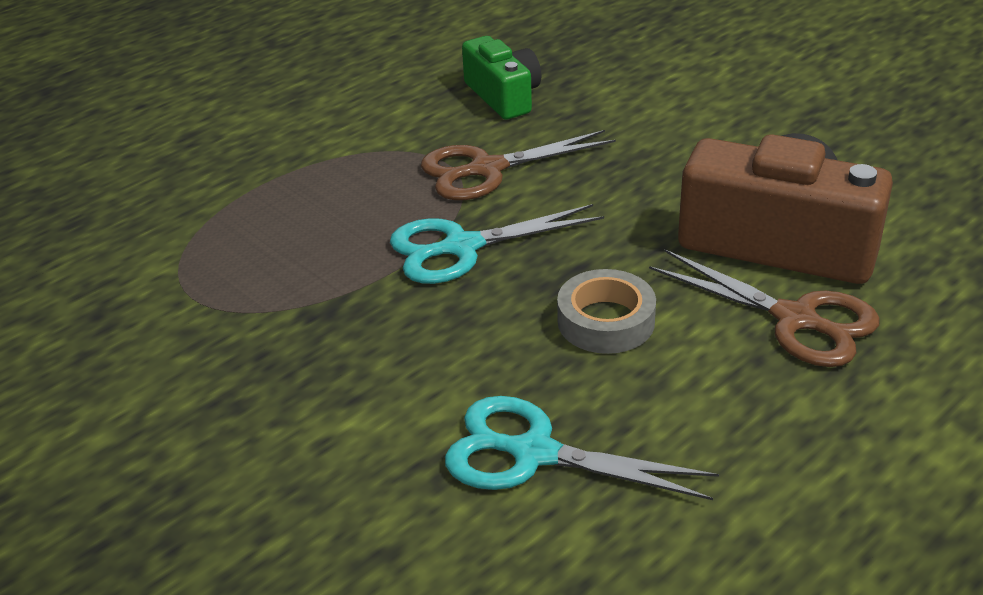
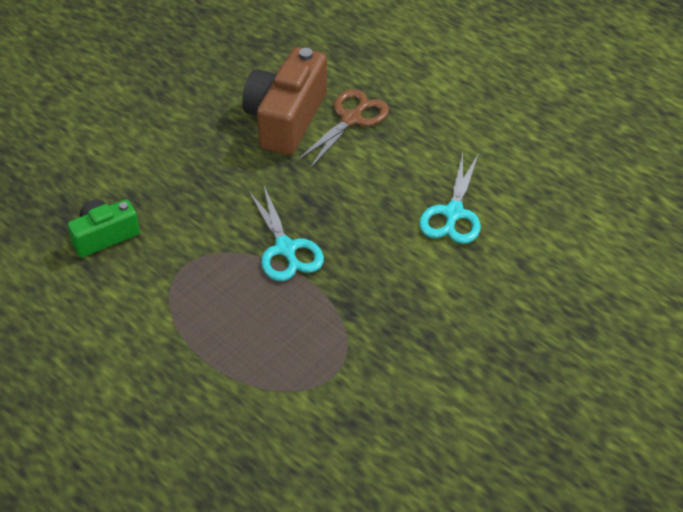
camera: 95 degrees left, 10 degrees up
brown scissors [421,130,616,200] -> none
grey tape [557,269,656,354] -> none

